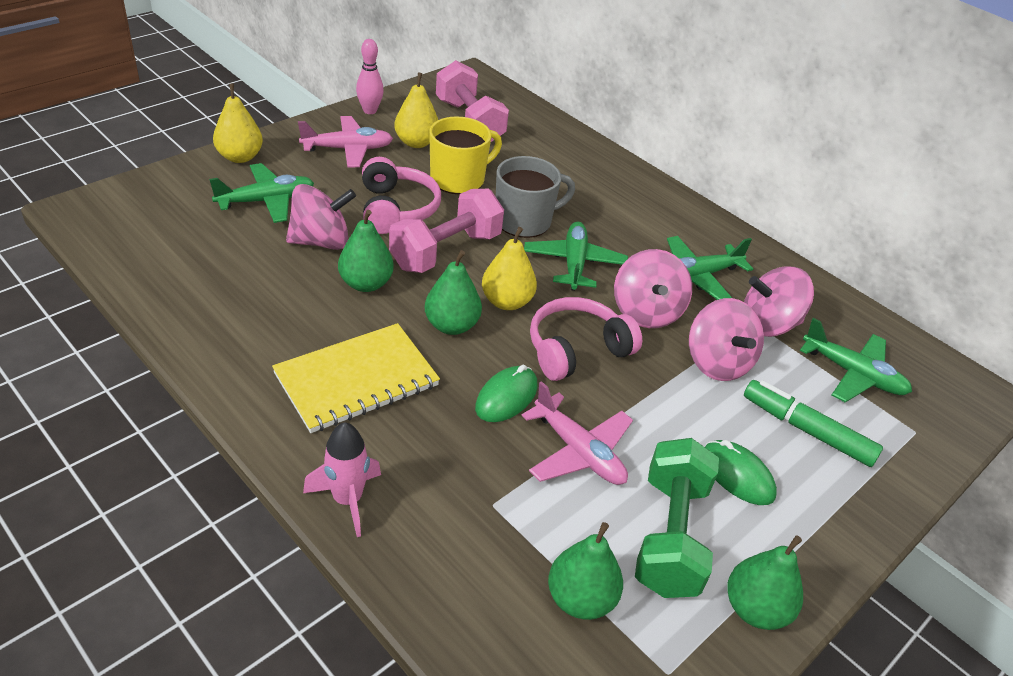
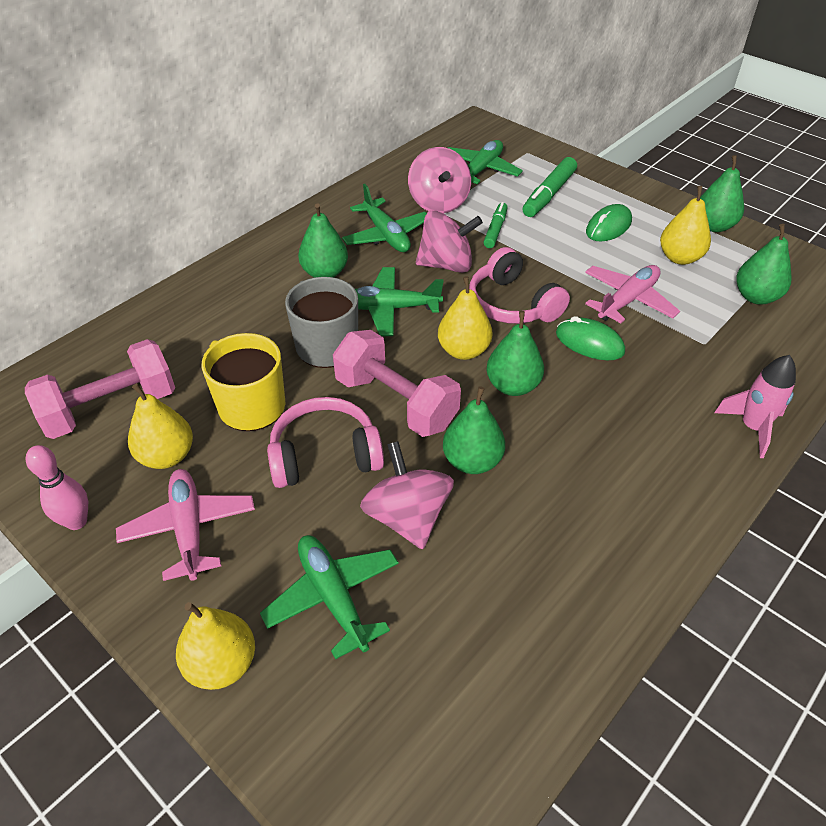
camera: 90 degrees left, 5 degrees up
yellow notebook [272,323,440,433] -> none
green dumbbell [635,438,719,598] -> yellow pear [660,186,711,265]
pink spinning top [689,298,764,381] -> green marker [484,202,508,248]
none -> green pear [298,203,348,278]

